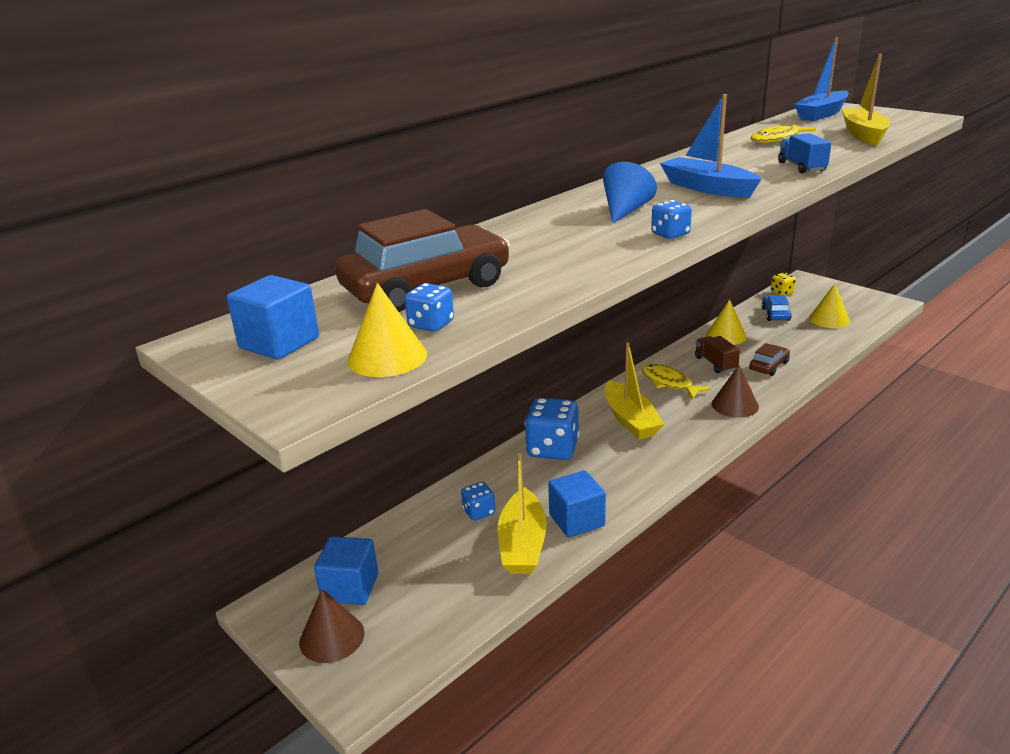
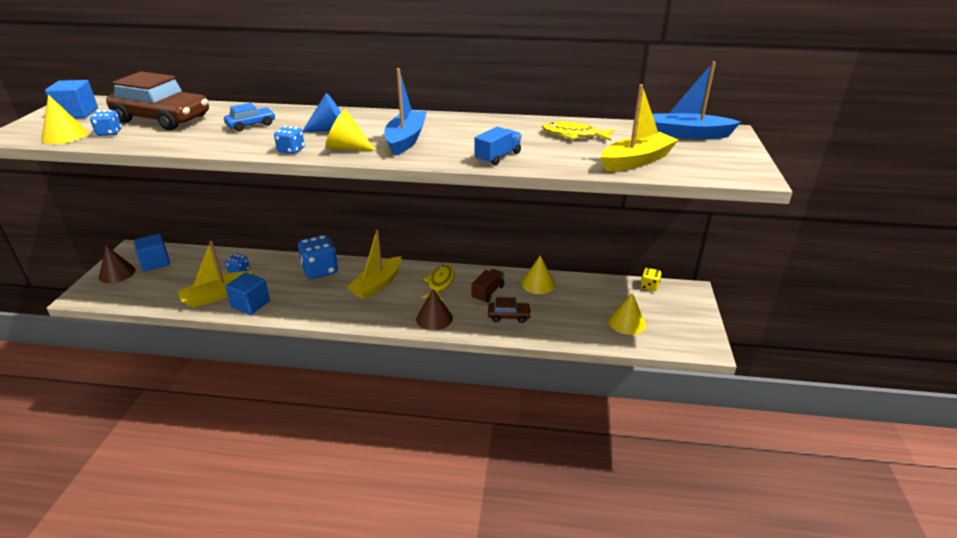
camera: 50 degrees right, 5 degrees up
blue car [761,295,792,321] -> blue car moved to [224,103,275,132]
none -> yellow cone [325,110,376,151]

